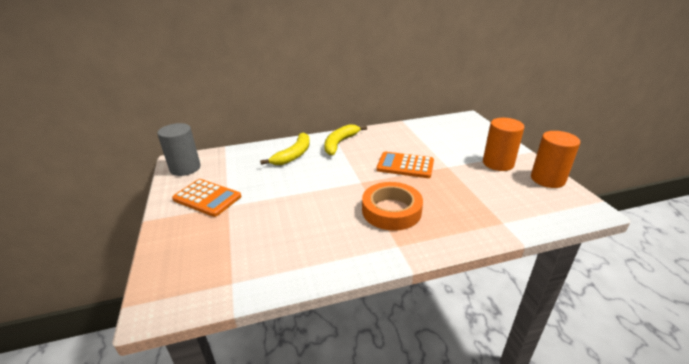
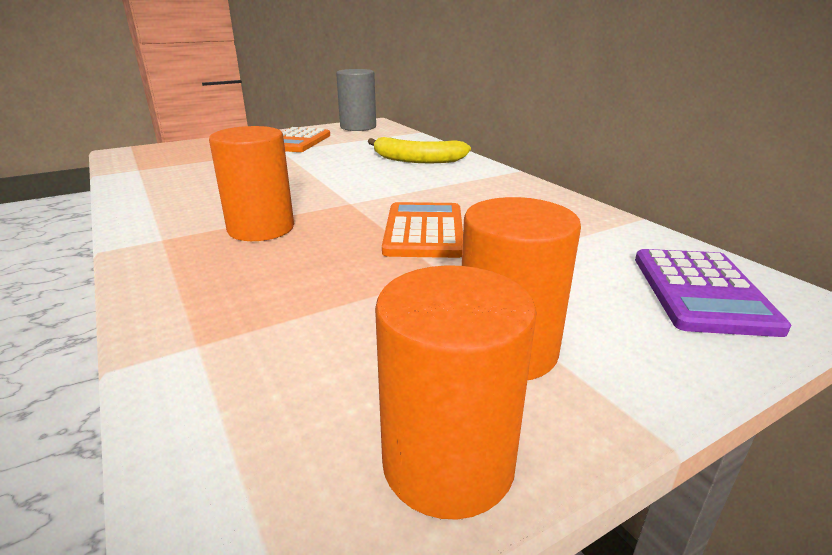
camera: 75 degrees right, 5 degrees down
yellow banana [324,124,367,155] -> none
orange tape [362,182,423,231] -> orange cylinder [209,126,294,241]
none -> purple calculator [635,249,791,337]

